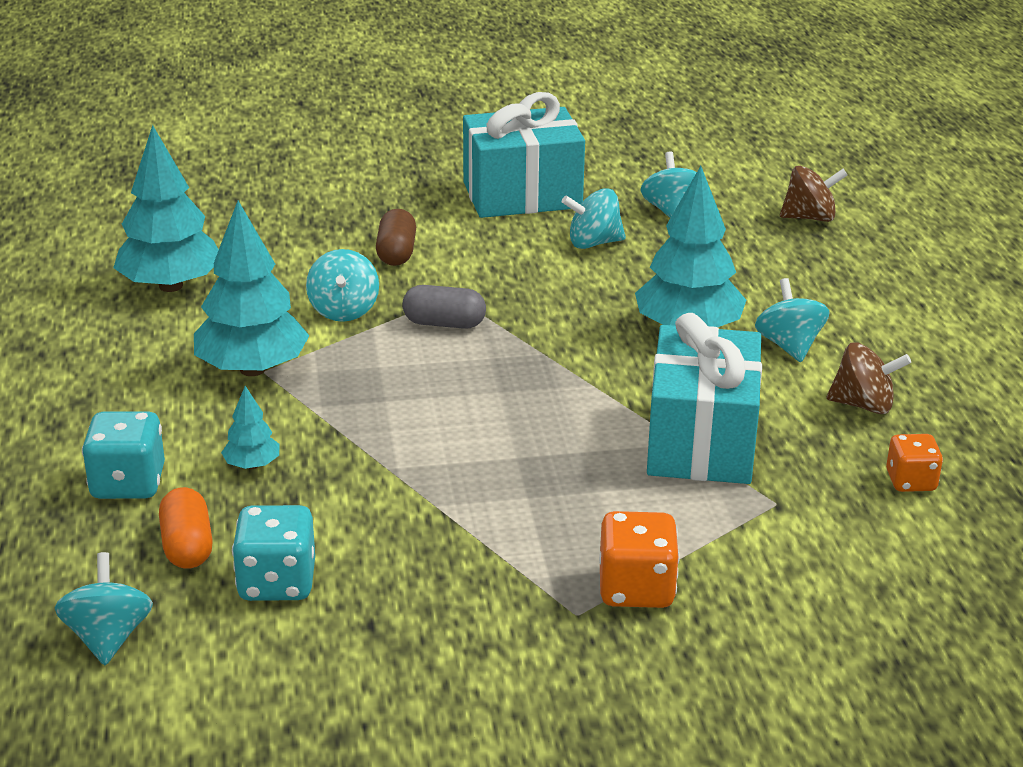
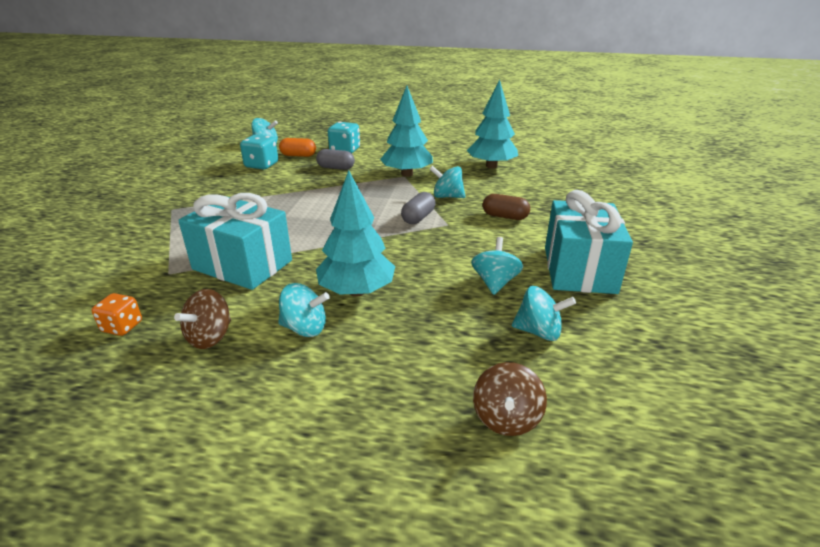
camera: 110 degrees right, 0 degrees up
turquoise tree [221,386,279,469] -> grey capsule [316,149,355,170]
orange dice [599,511,680,608] -> none

